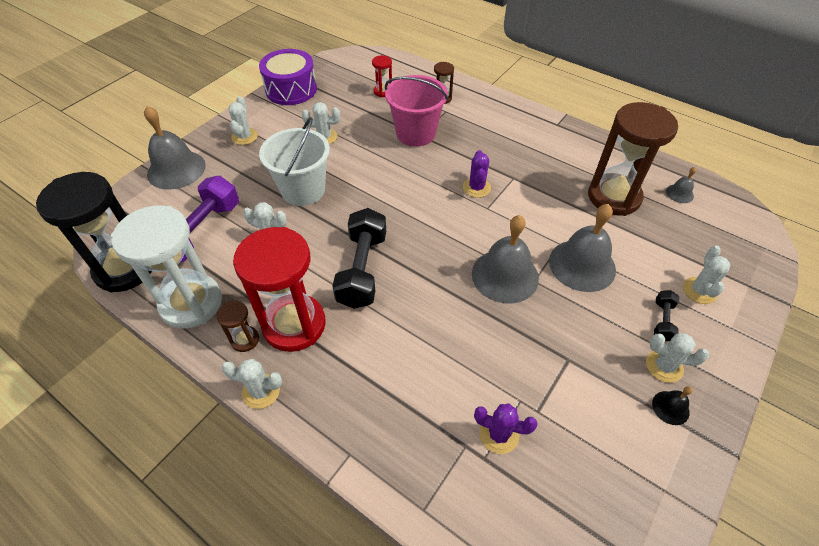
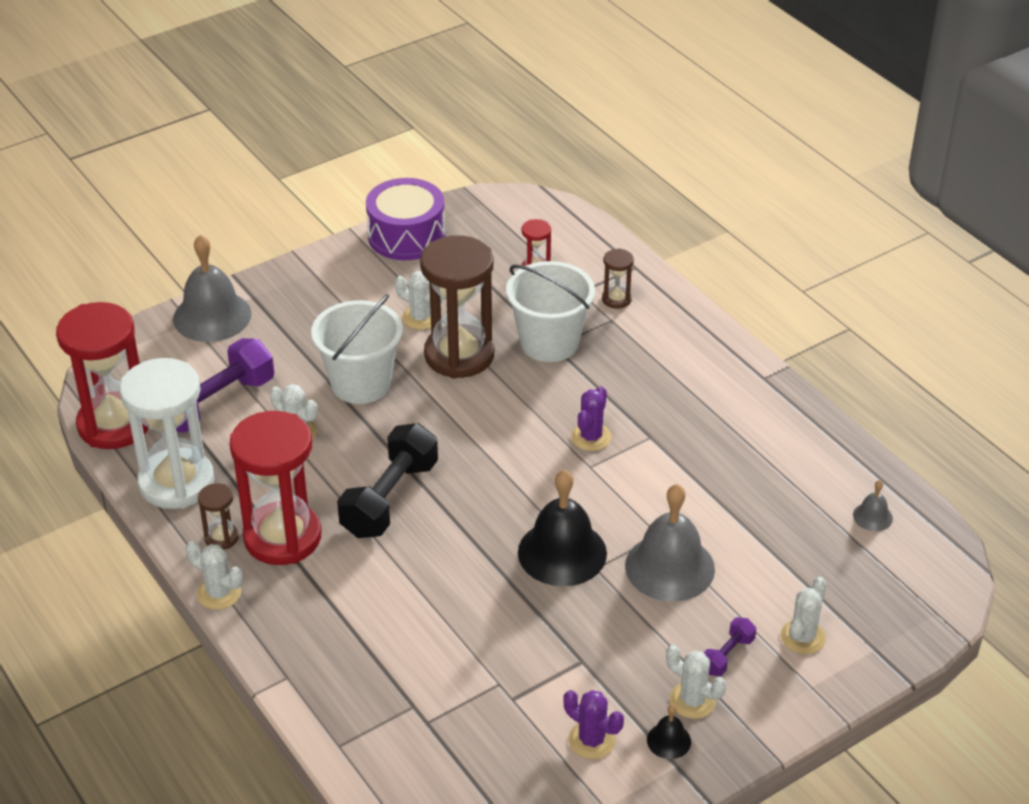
camera: 20 degrees right, 10 degrees down
black hourglass [36,172,152,293] -> red hourglass [56,302,149,449]
white cactus [228,96,258,145] -> none
pink bucket [385,75,448,147] -> white bucket [506,261,595,362]
grey bell [472,215,539,303] -> black bell [518,469,607,586]
purple cactus [474,403,537,454] -> purple cactus moved to [564,690,624,759]
brown hourglass [588,102,678,216] -> brown hourglass moved to [420,235,494,379]
black dumbbell [654,290,679,341] -> purple dumbbell [704,617,756,676]

